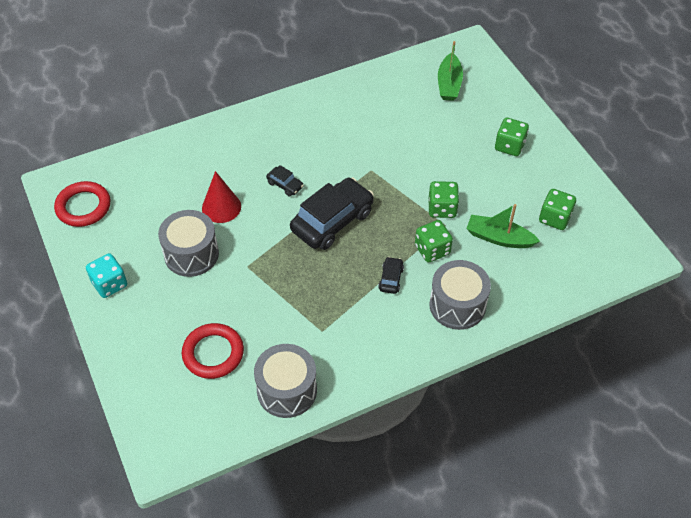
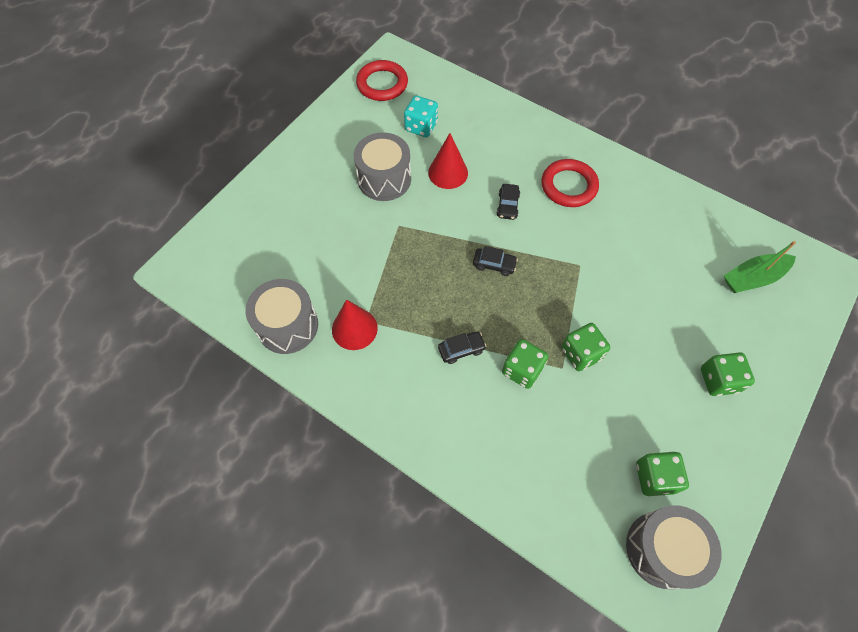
camera: 60 degrees right, 10 degrees up
turquoise dice [86,253,127,298] -> turquoise dice moved to [404,95,438,137]
red ring [182,323,244,379] -> red ring moved to [542,159,599,207]
black car [290,178,374,250] -> black car [473,246,518,276], size x0.45
grey drum [429,260,491,330] -> grey drum moved to [626,505,721,589]
green boat [466,204,540,248] -> none
none -> red cone [332,299,378,350]

